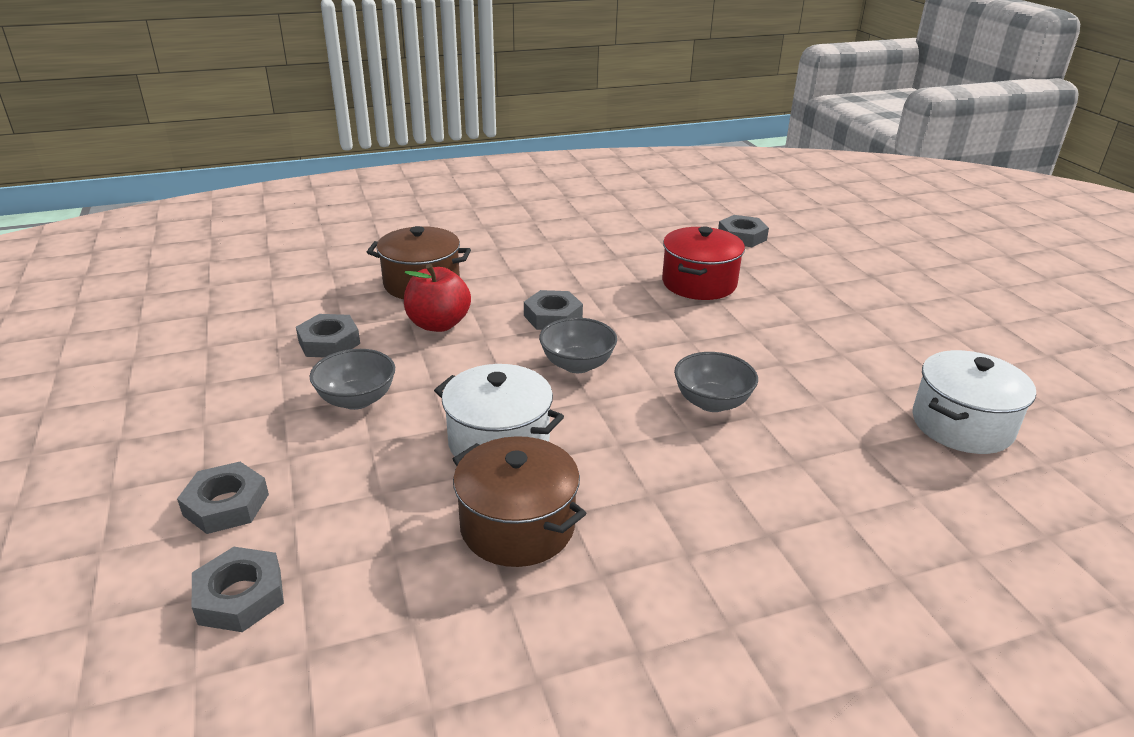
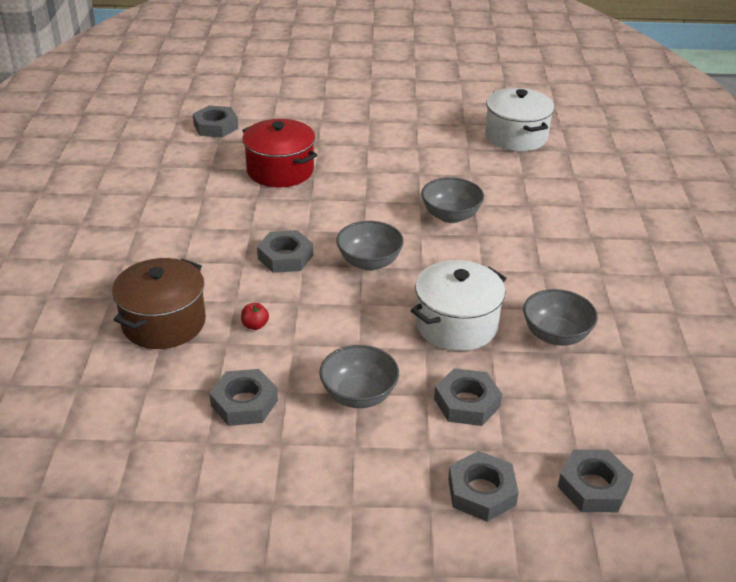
camera: 70 degrees left, 5 degrees up
red apple [404,264,471,332] -> red apple [241,303,269,330], size x0.42
brown pot [453,436,586,567] -> grey bowl [523,289,598,346]
none -> grey nut [434,368,502,426]

